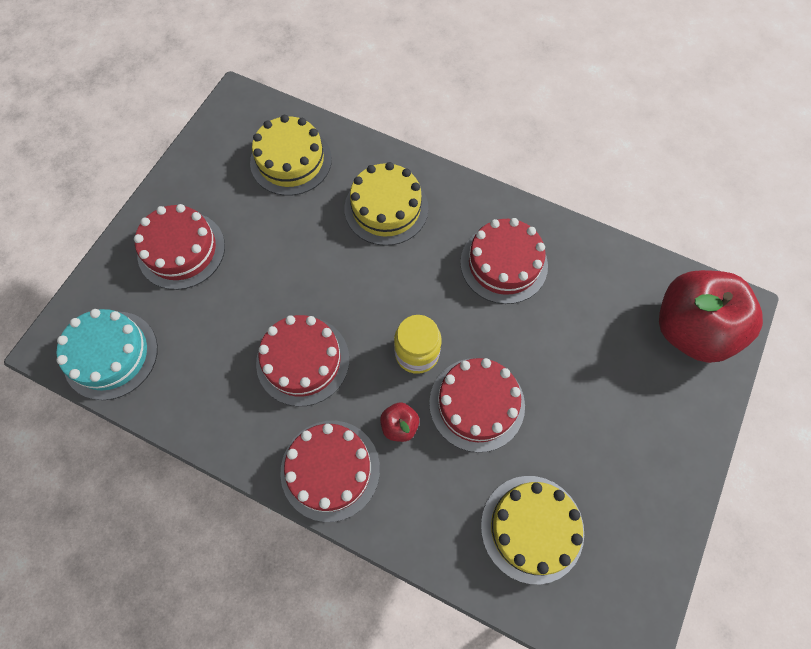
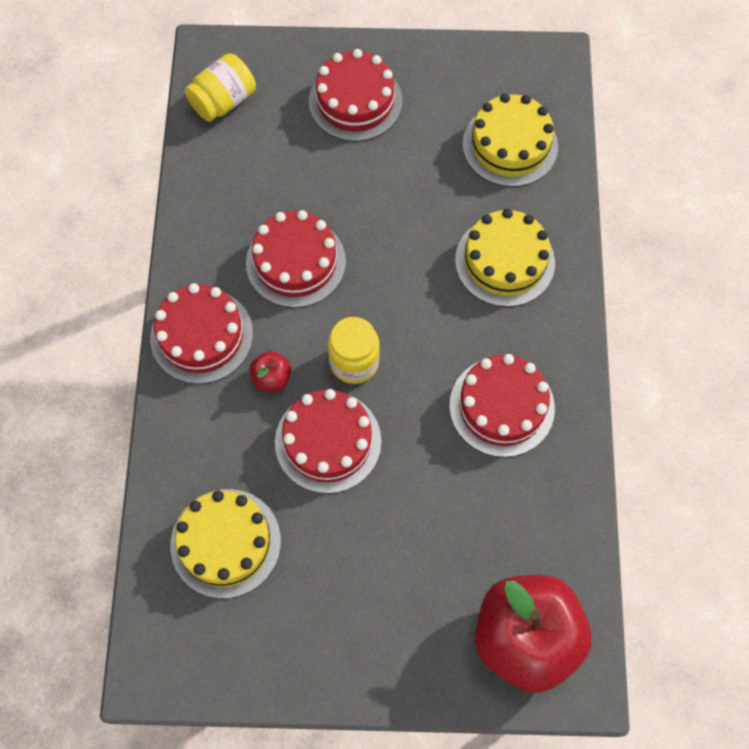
camera: 65 degrees right, 0 degrees up
turquoise cake [57,309,158,400] -> yellow jar [185,53,256,122]

